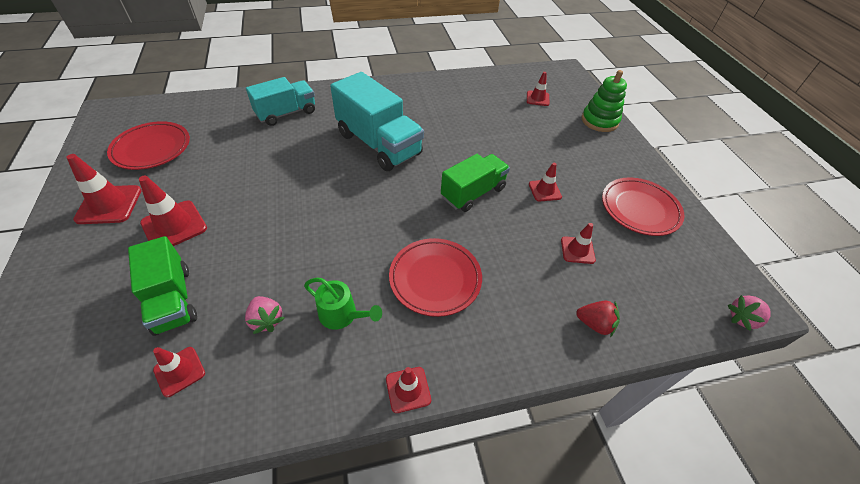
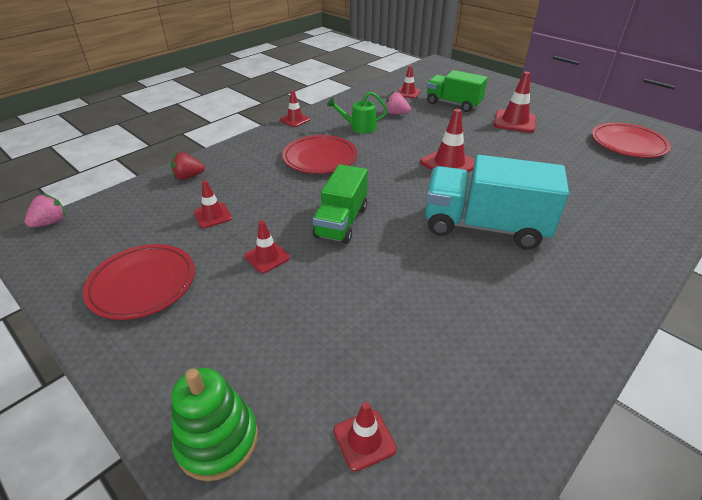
camera: 150 degrees right, 10 degrees down
red traffic cone [67,154,142,224] -> red traffic cone moved to [420,109,475,172]
turquoise truck [246,77,315,126] -> none

